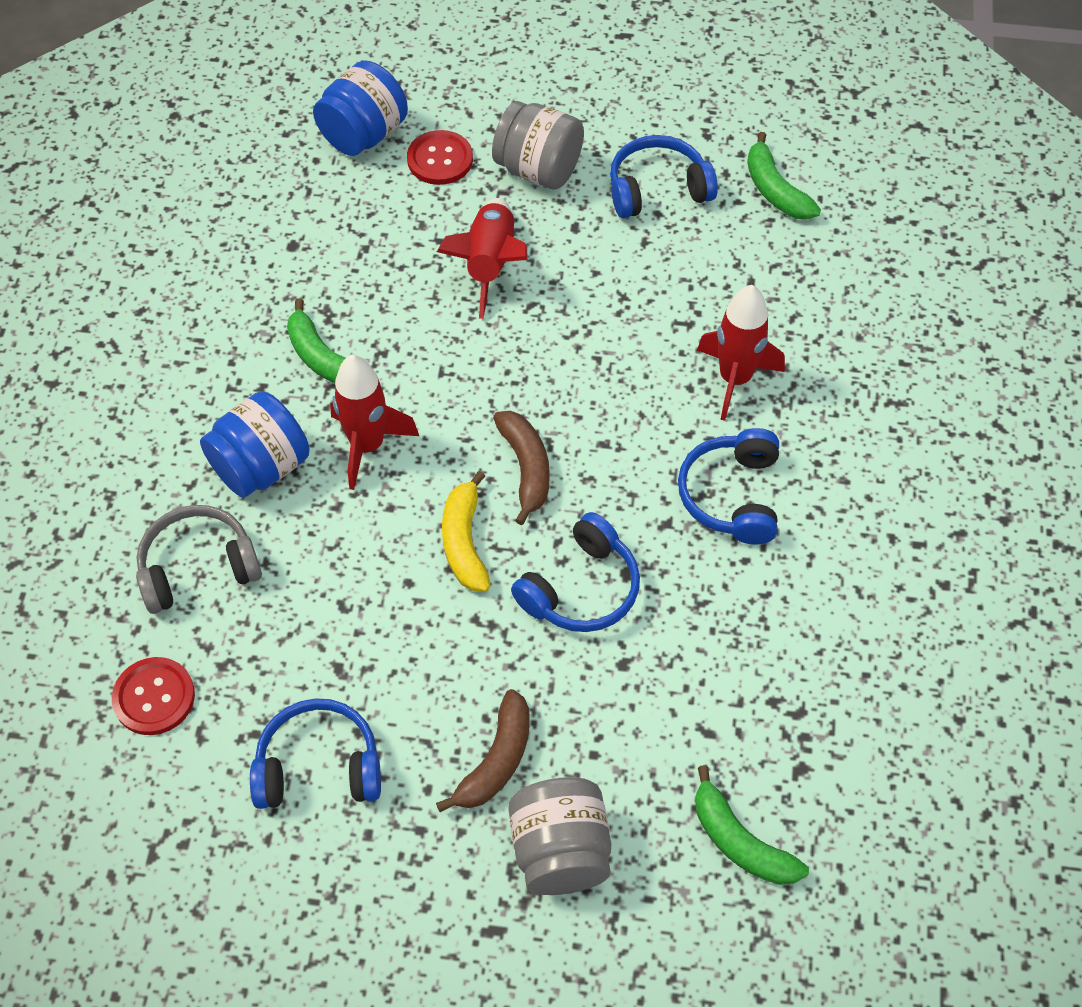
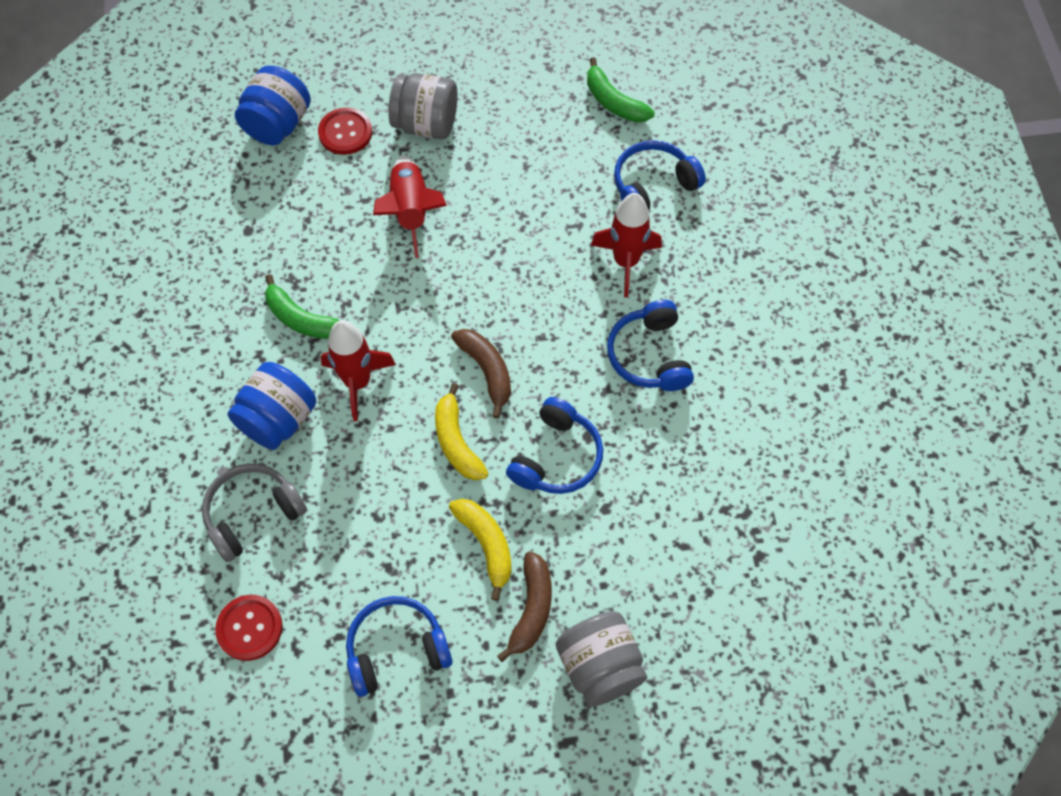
camera: 15 degrees left, 5 degrees up
blue headphones [610,135,718,218] -> blue headphones moved to [614,140,706,210]
green banana [695,765,809,885] -> none
none -> yellow banana [449,499,512,601]

